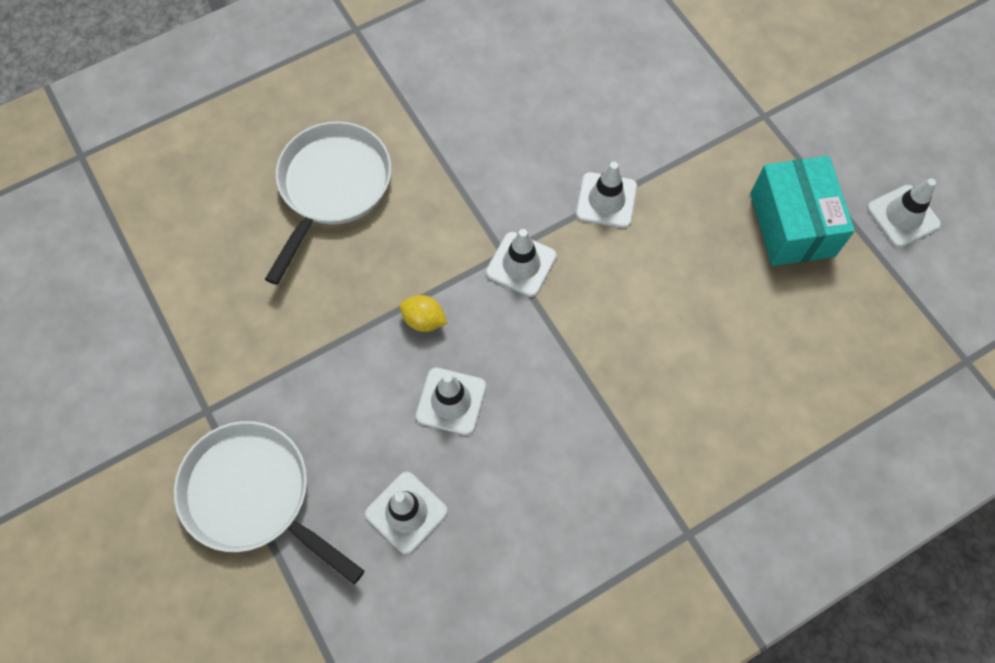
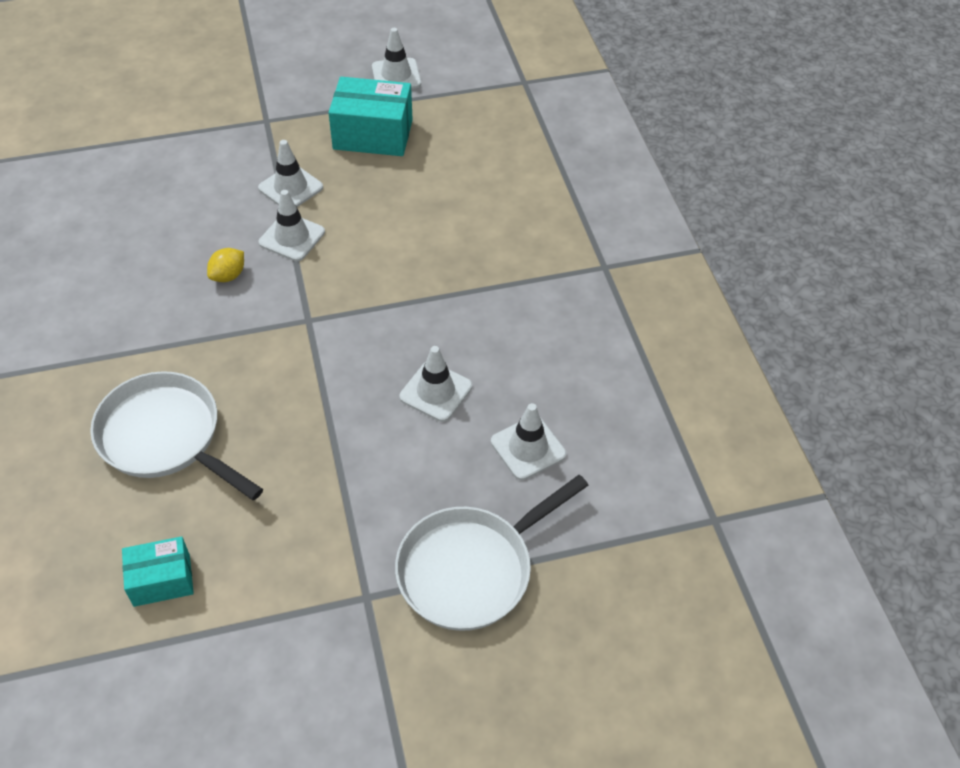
camera: 75 degrees left, 15 degrees down
yellow lemon [400,295,447,332] -> yellow lemon moved to [207,248,244,282]
white traffic cone [486,229,557,297] -> white traffic cone moved to [258,140,323,207]
none -> turquoise box [122,536,194,607]

